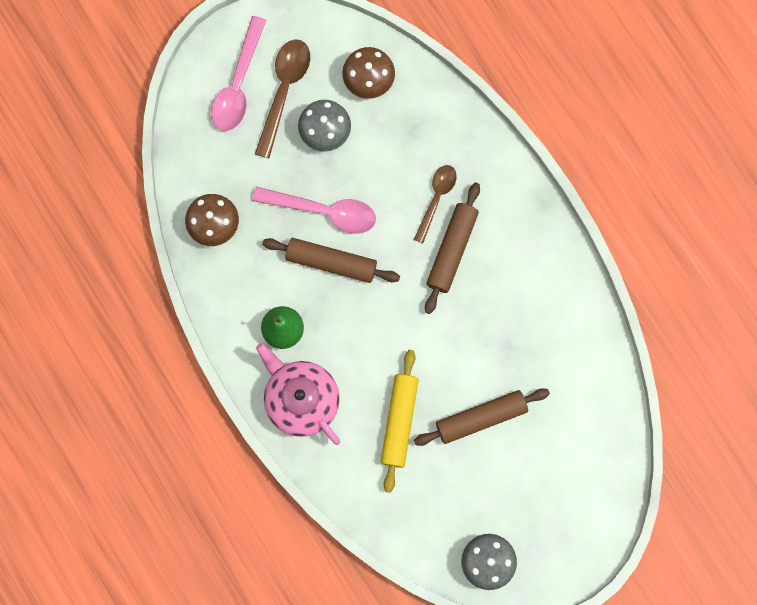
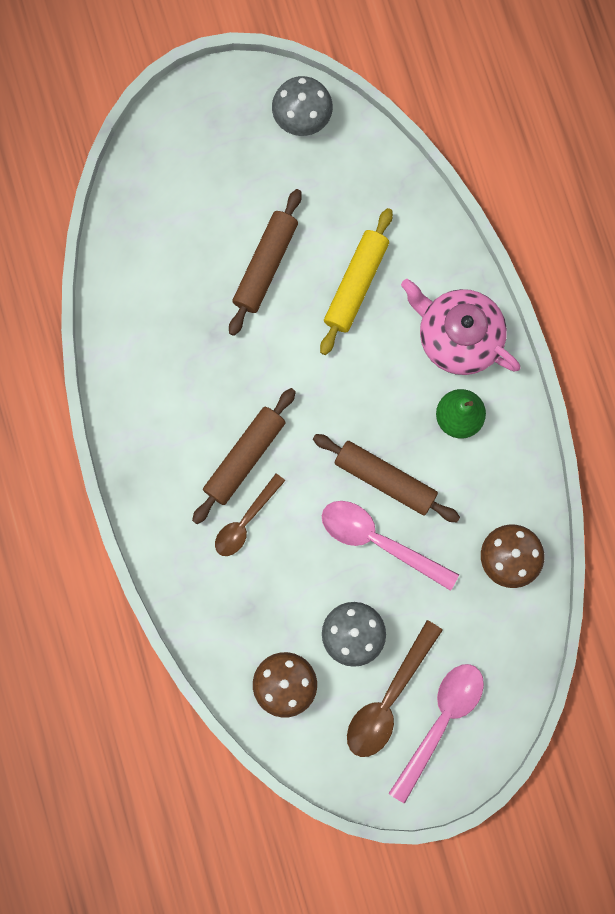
camera: 165 degrees left, 0 degrees up
pink teapot [256,343,340,445] -> pink teapot turned 150 degrees clockwise [401,279,520,375]
brown rolling pin [414,388,550,446] -> brown rolling pin turned 60 degrees counterclockwise [229,189,302,336]

